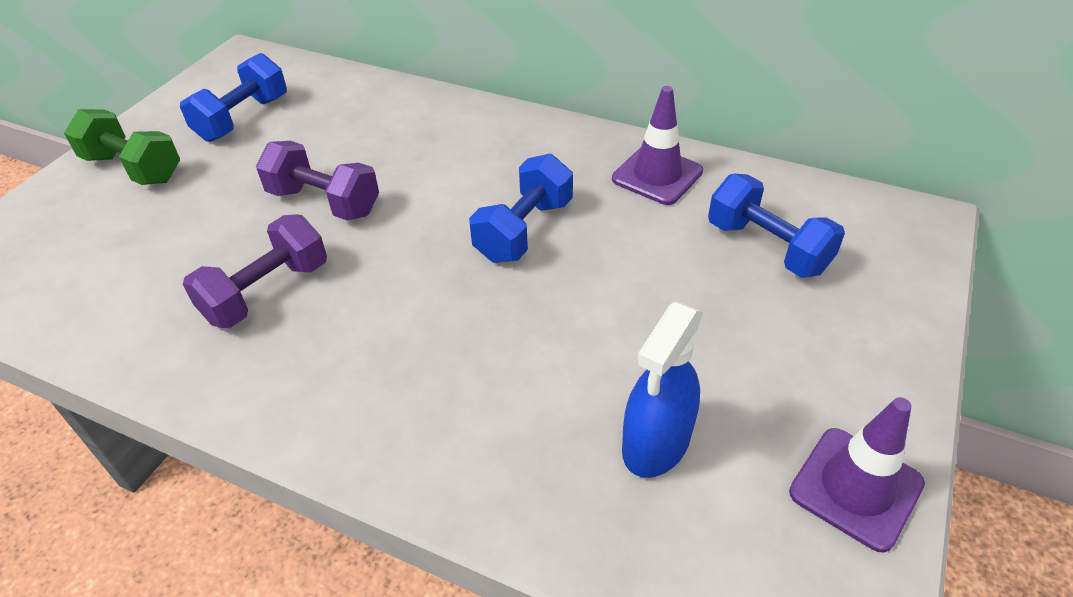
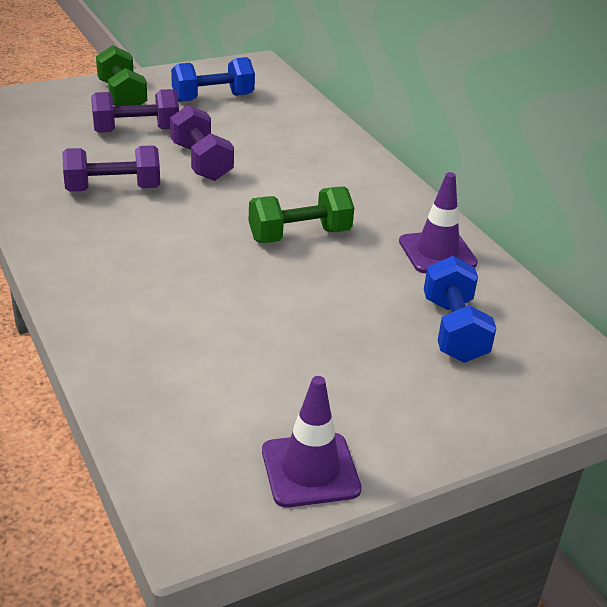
camera: 35 degrees right, 10 degrees down
blue dumbbell [469,154,573,263] -> green dumbbell [249,186,354,243]
blue spray bottle [622,302,703,478] -> none
none -> purple dumbbell [91,89,179,133]

